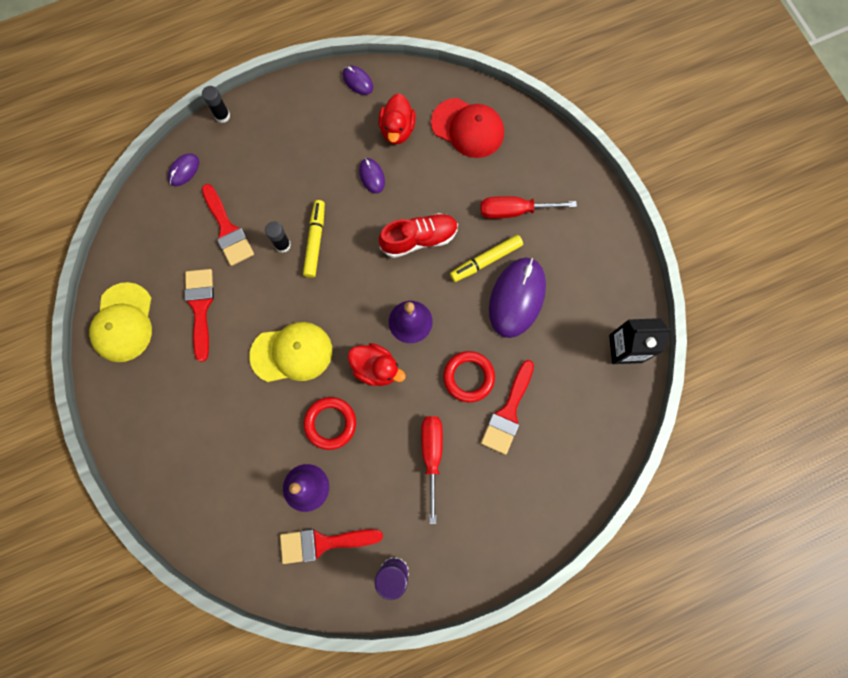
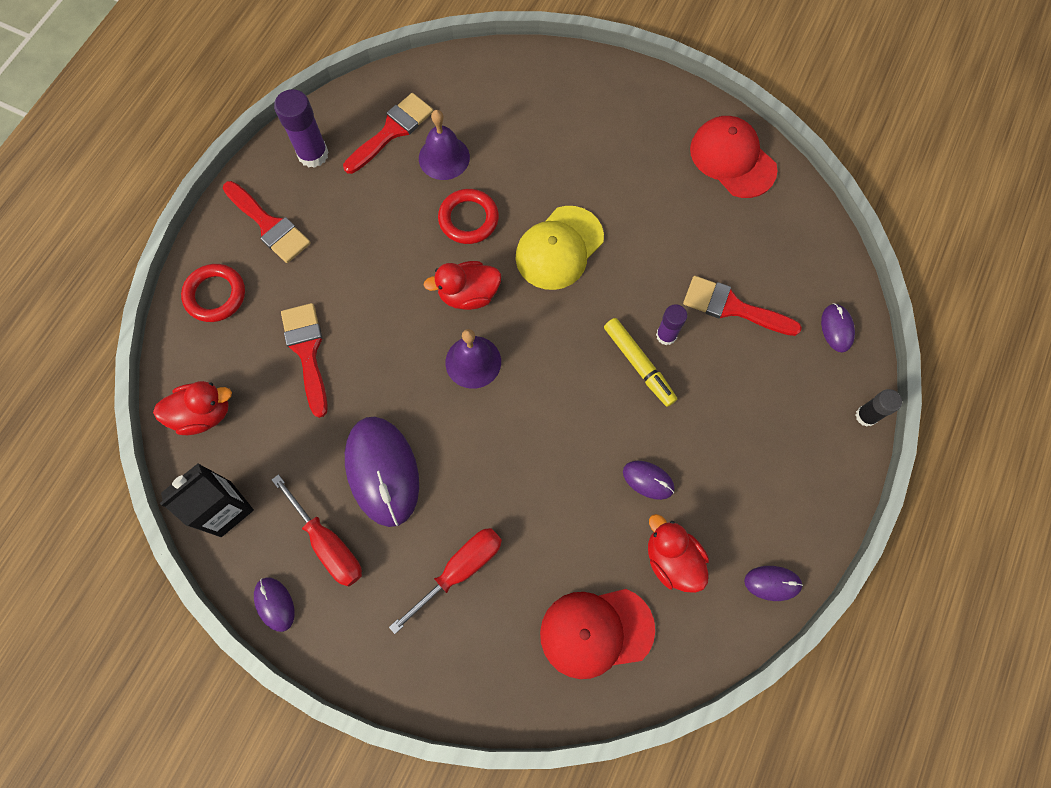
camera: 140 degrees right, 5 degrees down
yellow cap [89,282,152,362] -> red cap [690,116,778,198]
red brush [184,269,214,362] -> red brush moved to [223,181,311,263]
black glue stick [265,221,291,253] -> purple glue stick [656,304,687,345]
red shoe [379,213,458,258] -> none
red screwdriver [421,416,443,524] -> red screwdriver moved to [272,474,362,586]
red ring [443,351,495,402] -> red ring moved to [181,264,245,322]
yellow marker [450,235,523,282] -> none
none -> red duck [153,381,232,435]
none -> purple mouse [254,577,295,632]

